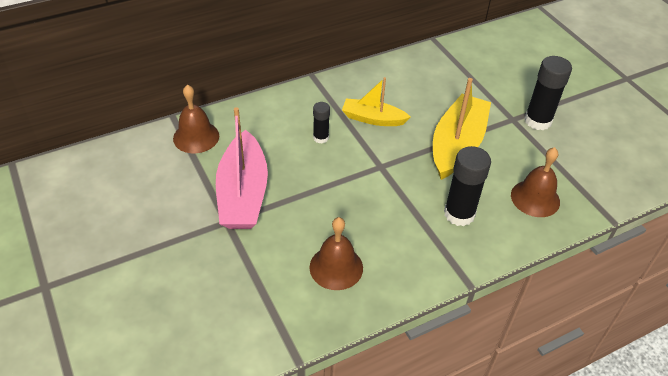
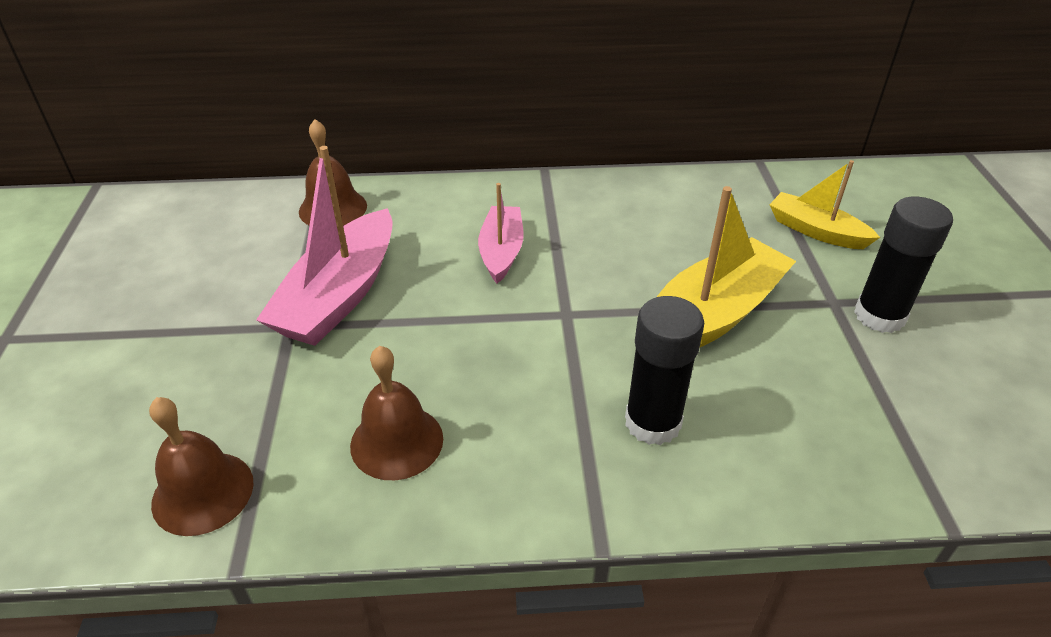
camera: 25 degrees right, 5 degrees down
black glue stick [313,102,330,143] -> pink boat [478,183,524,283]
yellow boat [342,77,410,126] -> yellow boat moved to [769,160,880,249]
brown bell [511,147,560,217] -> brown bell moved to [149,397,254,536]

